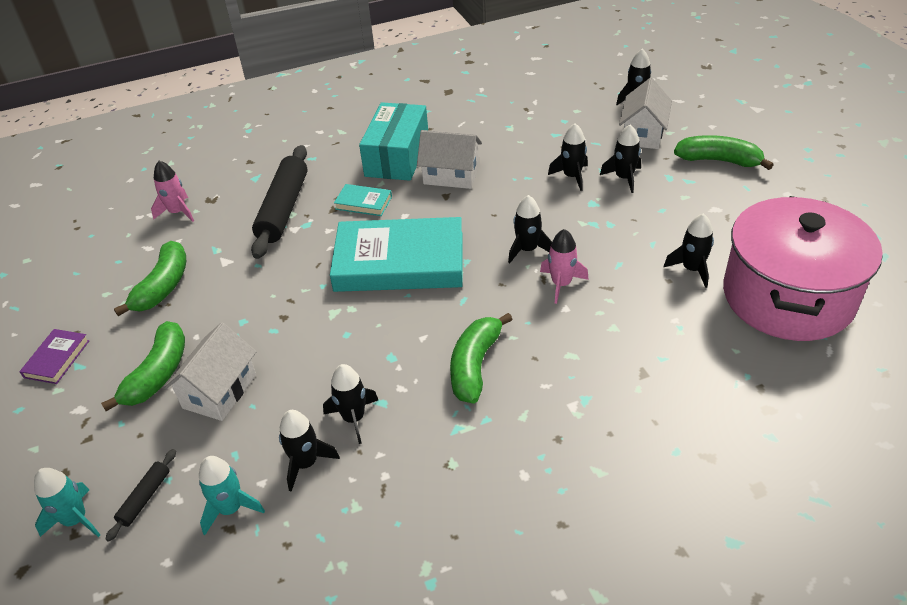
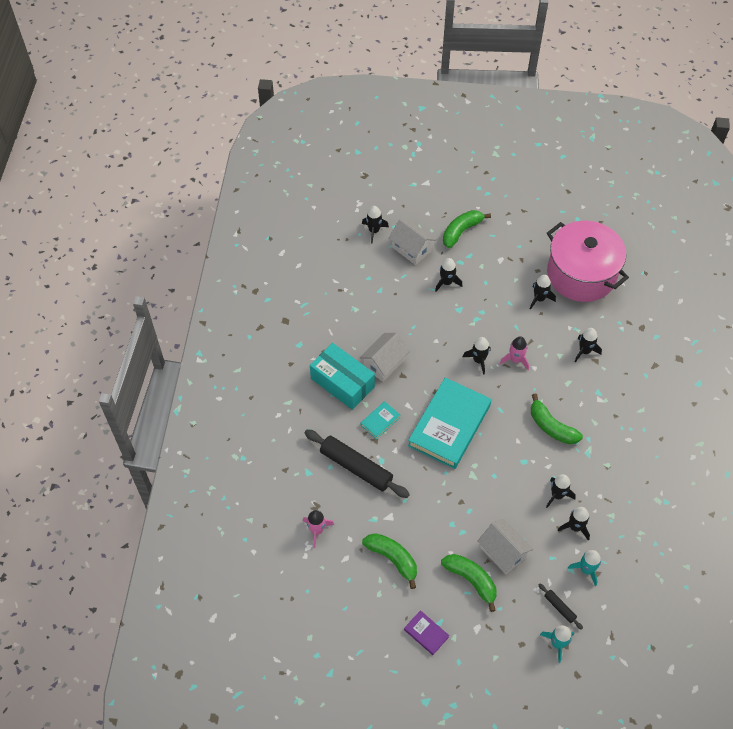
camera: 65 degrees left, 15 degrees up
black rocket [548,123,588,191] -> black rocket moved to [574,328,602,362]

